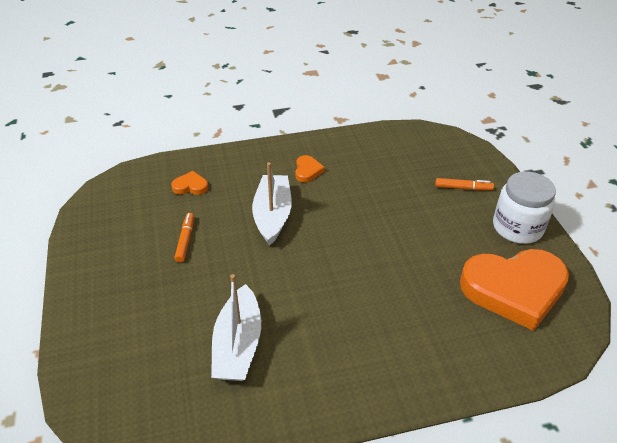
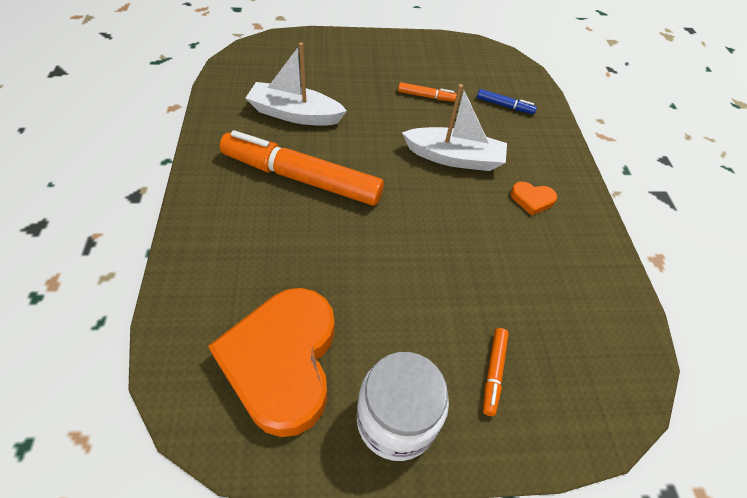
camera: 95 degrees right, 10 degrees up
orange heart [171,171,208,195] -> blue marker [477,89,537,114]
none -> orange marker [220,130,384,206]

